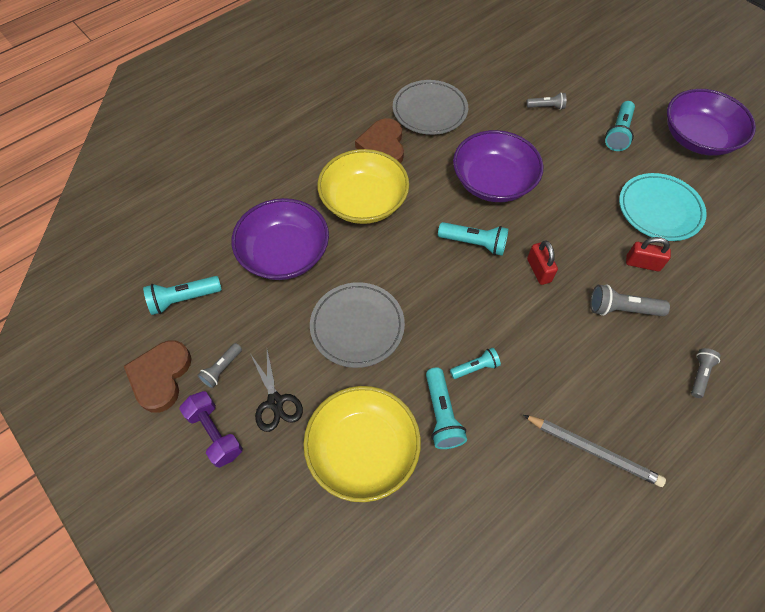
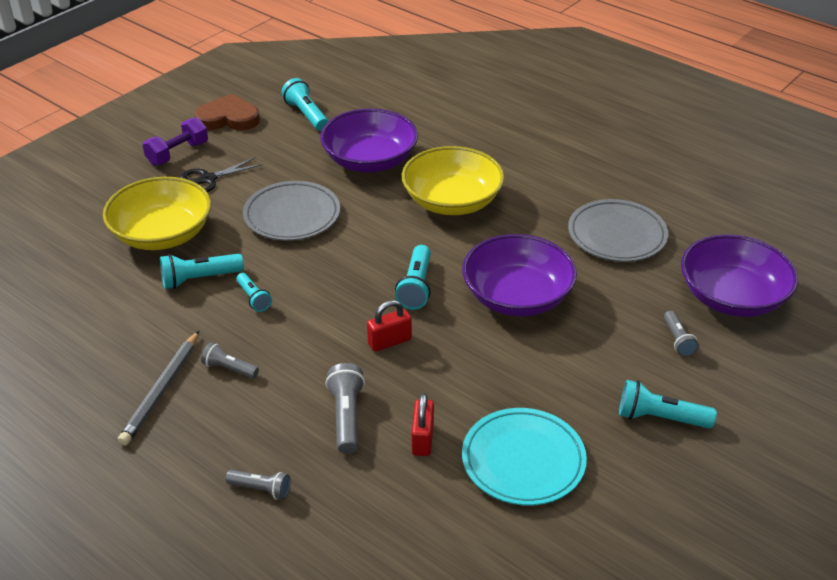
camera: 80 degrees right, 20 degrees down
grey flashlight [197,343,242,388] -> grey flashlight moved to [201,343,259,379]
brown heart [355,118,404,164] -> none
purple bowl [667,89,756,156] -> purple bowl moved to [681,234,798,317]

